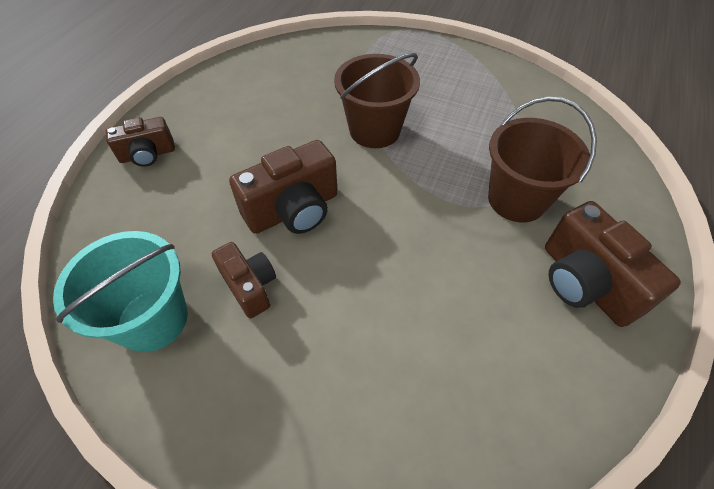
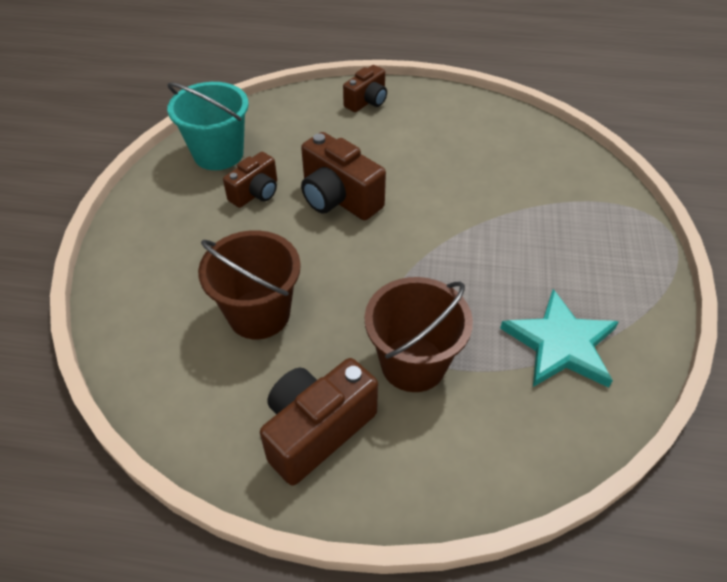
camera: 75 degrees right, 5 degrees down
brown camera [106,117,175,167] -> brown camera turned 105 degrees counterclockwise [343,65,387,112]
brown bucket [334,53,420,148] -> brown bucket moved to [198,230,301,339]
none -> turquoise star [500,289,618,388]

